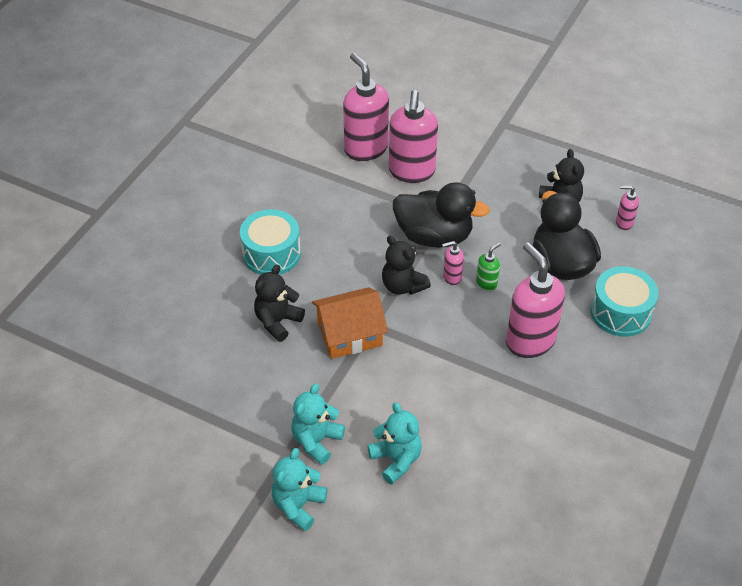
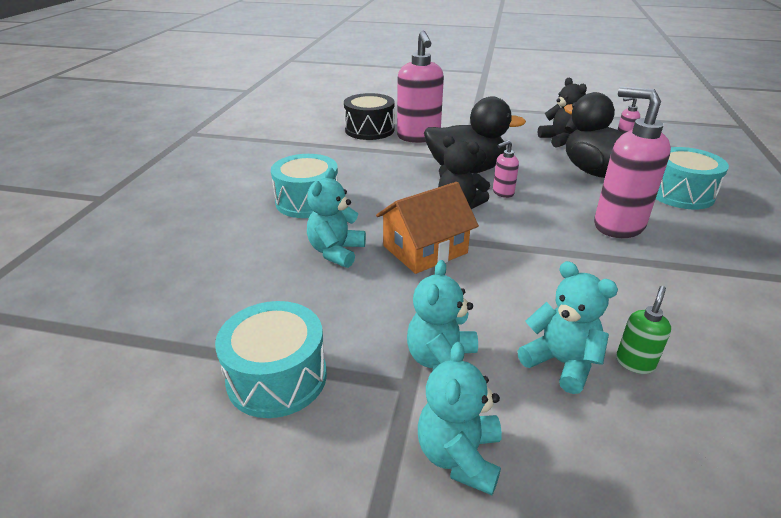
camera: 15 degrees left, 15 degrees down
black teddy bear [254,265,305,342] -> turquoise teddy bear [307,168,366,268]
pink soap dispenser [343,53,389,161] -> black drum [344,93,395,140]
green soap dispenser [476,242,501,292] -> green soap dispenser moved to [616,286,671,374]
none -> turquoise drum [215,301,327,418]

